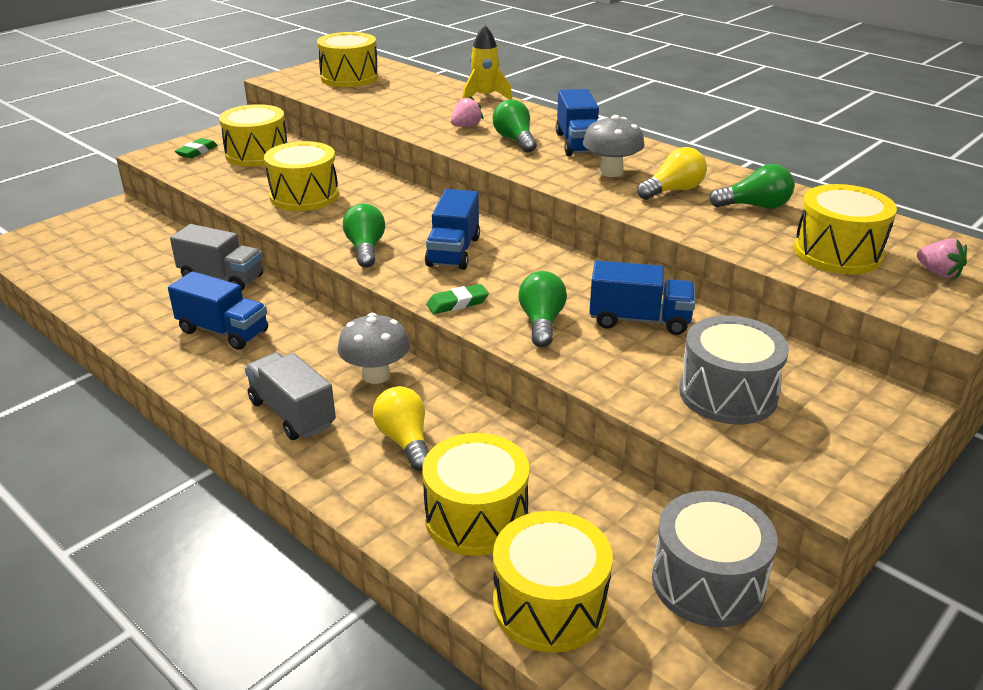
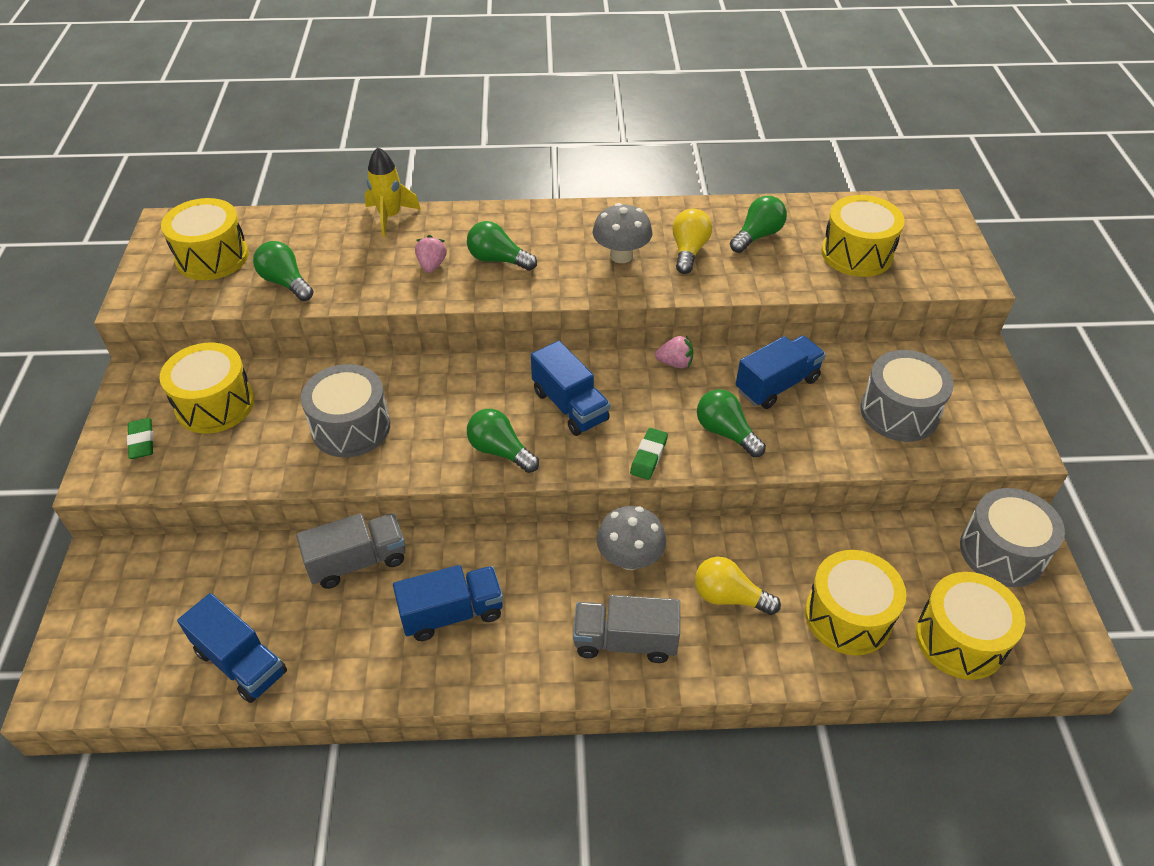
camera: 45 degrees left, 15 degrees up
yellow drum [264,141,339,211] -> grey drum [301,364,390,458]
blue truck [556,89,599,156] -> blue truck moved to [177,593,287,703]
pink strawberry [917,238,967,279] -> pink strawberry moved to [655,335,694,368]
none -> green light bulb [253,241,314,301]

